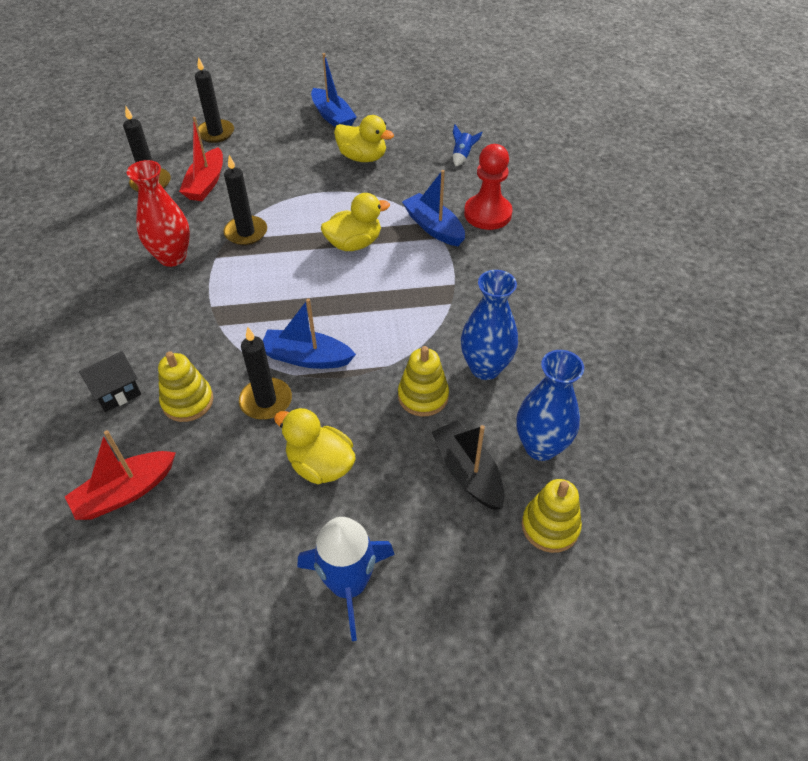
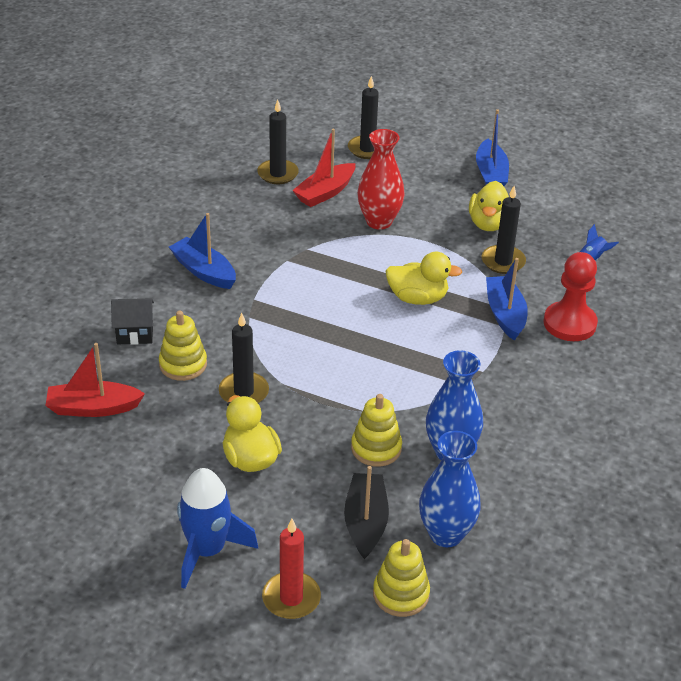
camera: 30 degrees right, 10 degrees down
red vase [127,160,190,267] -> red vase moved to [357,129,405,230]
black candle [224,155,267,245] -> black candle moved to [482,186,526,274]
blue boat [263,299,356,369] -> blue boat moved to [169,213,236,289]
yellow duck [334,115,394,162] -> yellow duck turned 45 degrees clockwise [469,181,509,231]
none -> red candle [262,519,321,619]

